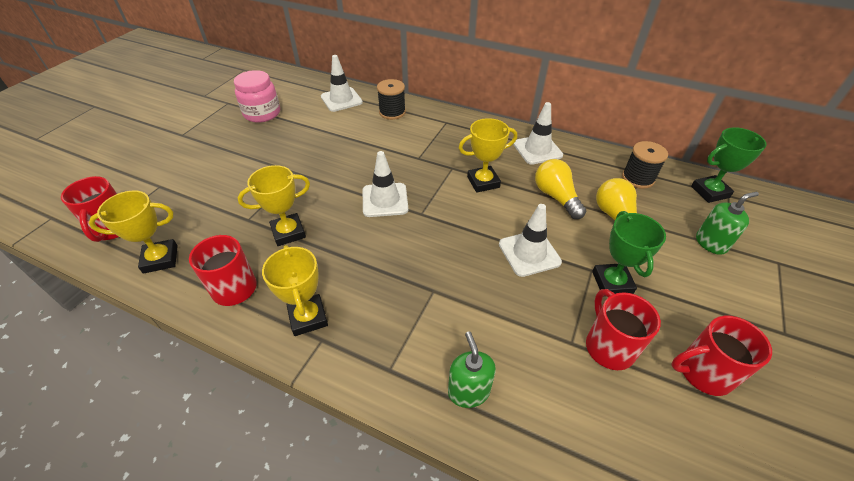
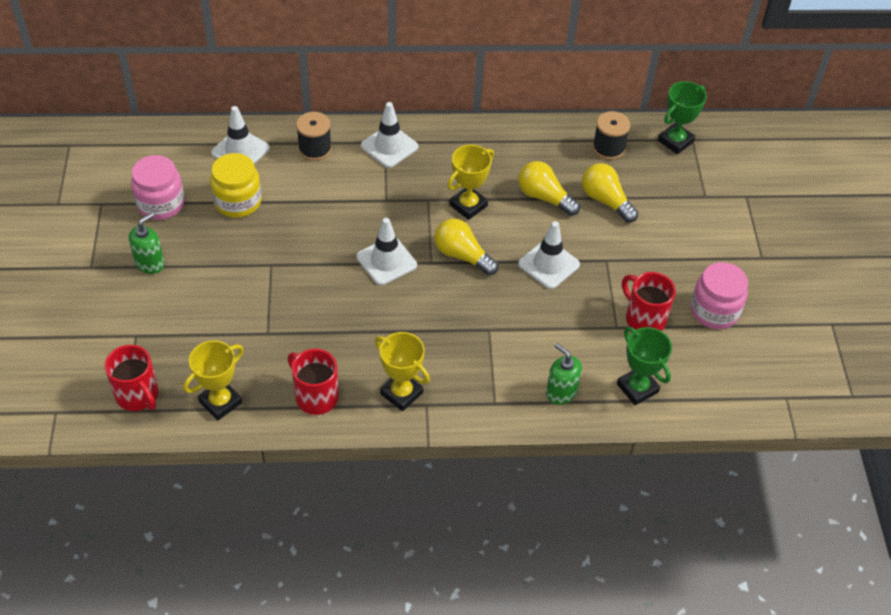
camera: 30 degrees left, 5 degrees up
yellow trophy [237,165,310,246] -> none
white traffic cone [513,102,563,165] -> white traffic cone moved to [361,102,418,168]
green trophy [592,211,666,294] -> green trophy moved to [617,327,672,405]
red mug [671,316,772,396] -> pink jar [691,262,748,329]
green soap dispenser [696,192,759,255] -> green soap dispenser moved to [129,213,164,274]
none -> yellow jar [210,153,262,218]
none -> yellow light bulb [435,219,498,276]

